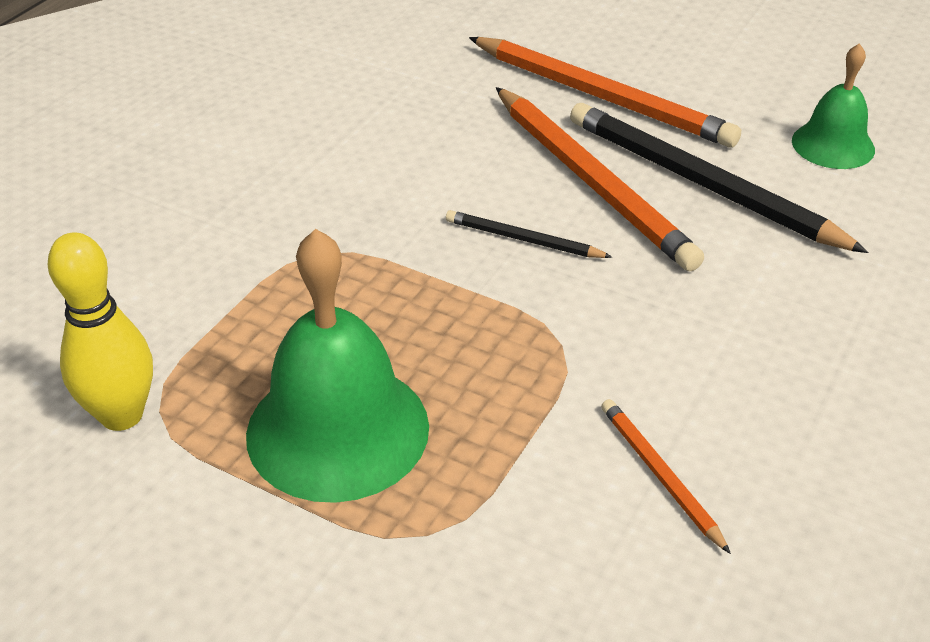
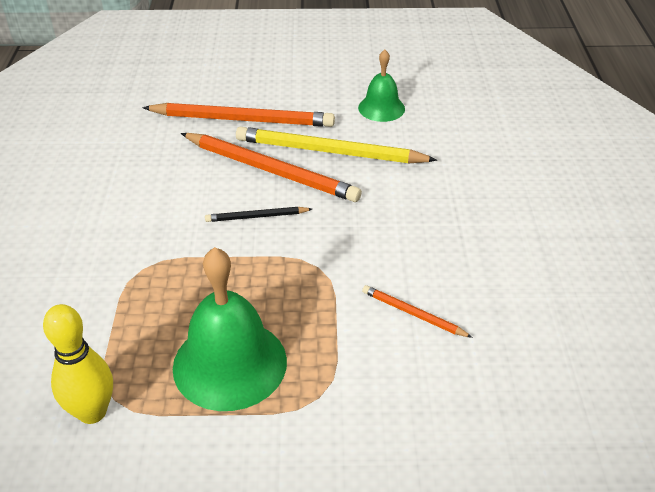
camera: 30 degrees left, 0 degrees up
black pencil [570,103,868,253] -> yellow pencil [236,127,437,163]

